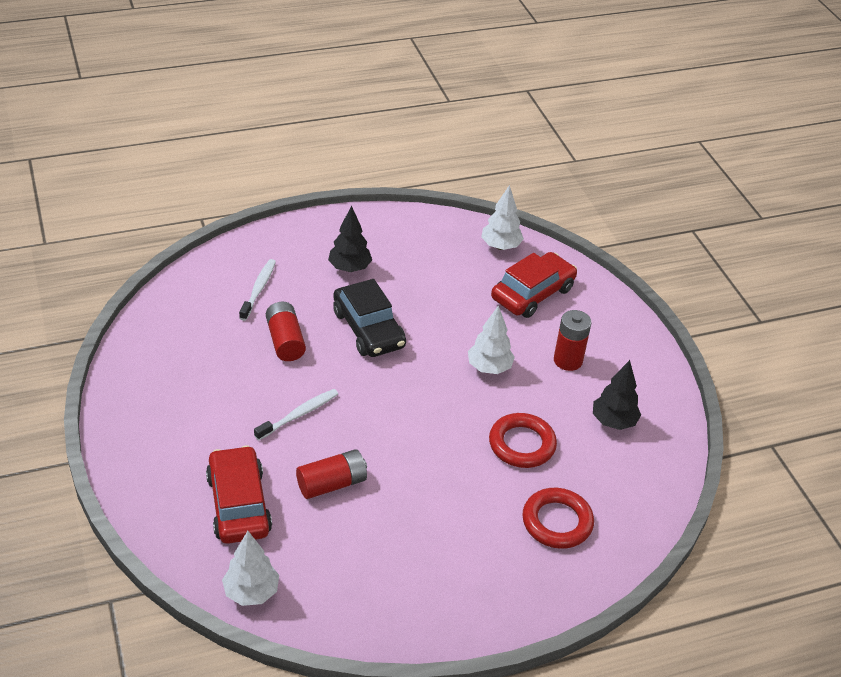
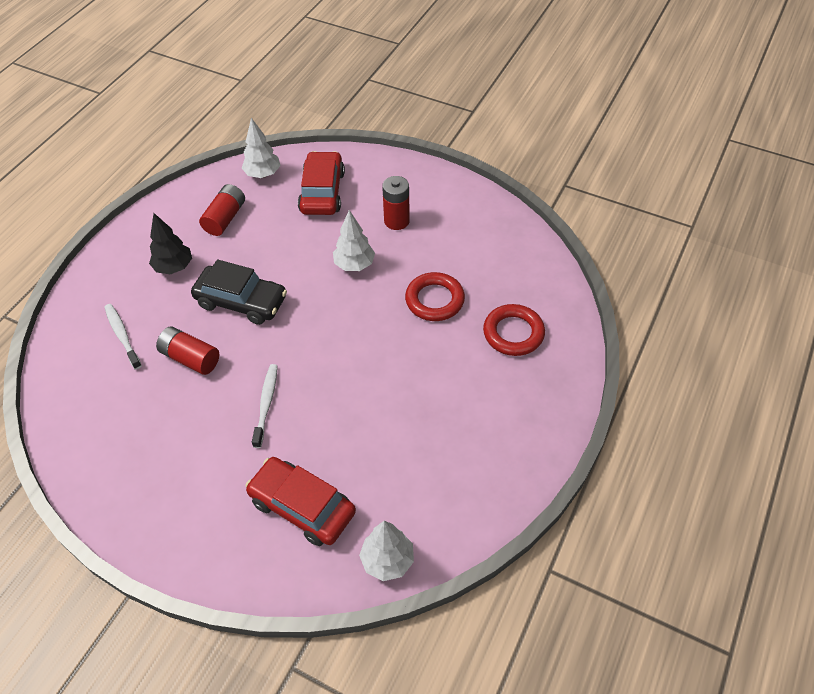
camera: 40 degrees left, 10 degrees up
red battery [296,449,367,499] -> red battery moved to [199,184,245,236]
black tree [593,360,641,430] -> none

